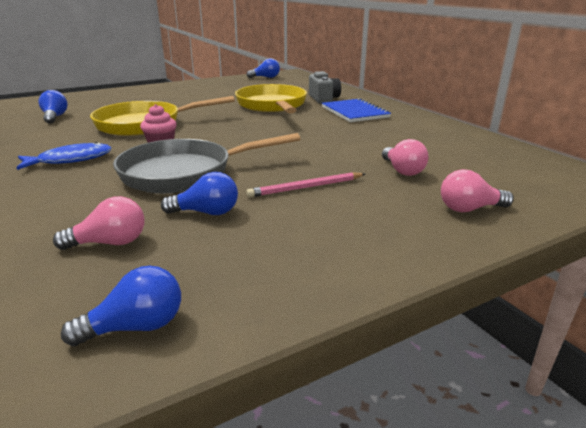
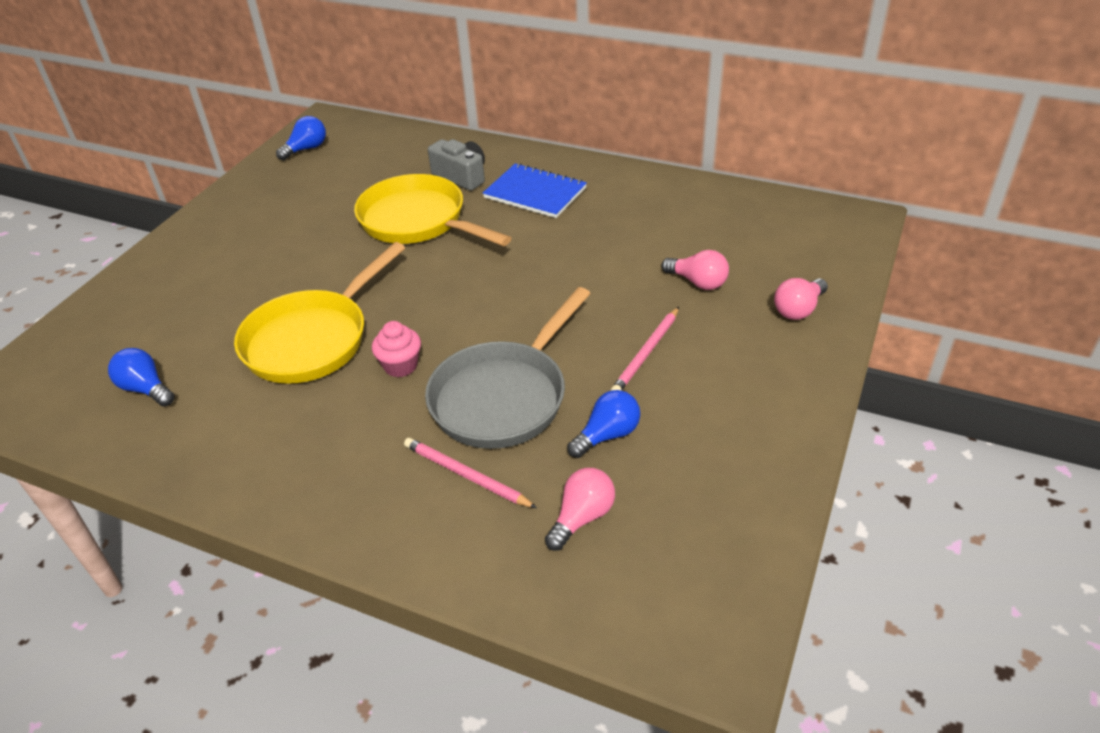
camera: 35 degrees left, 15 degrees up
blue fish [17,142,112,170] -> none
blue light bulb [61,266,181,346] -> none
none -> pink pencil [404,438,537,508]

